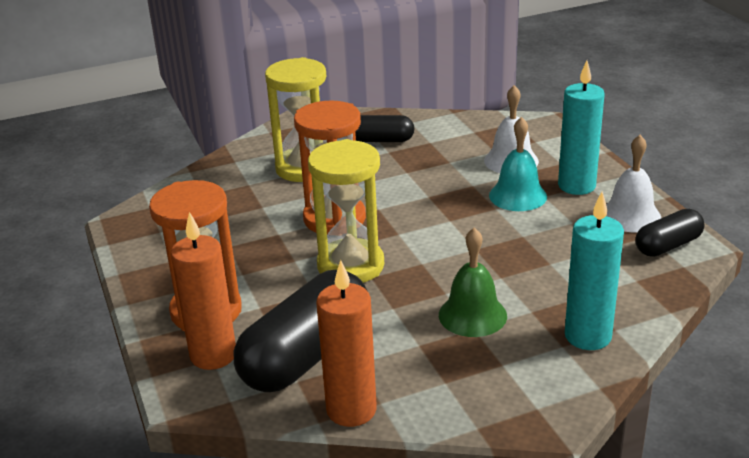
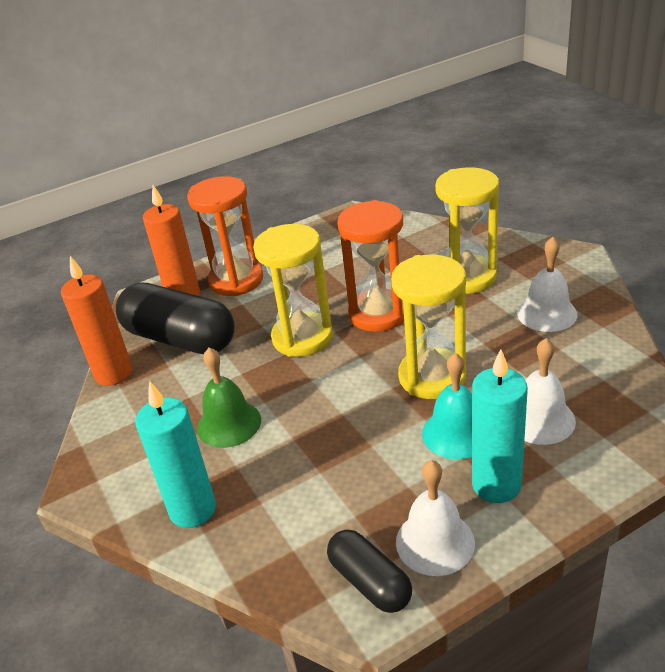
camera: 85 degrees right, 5 degrees up
black capsule [355,115,414,142] -> white bell [517,237,578,332]
none -> yellow hourglass [391,255,466,399]

